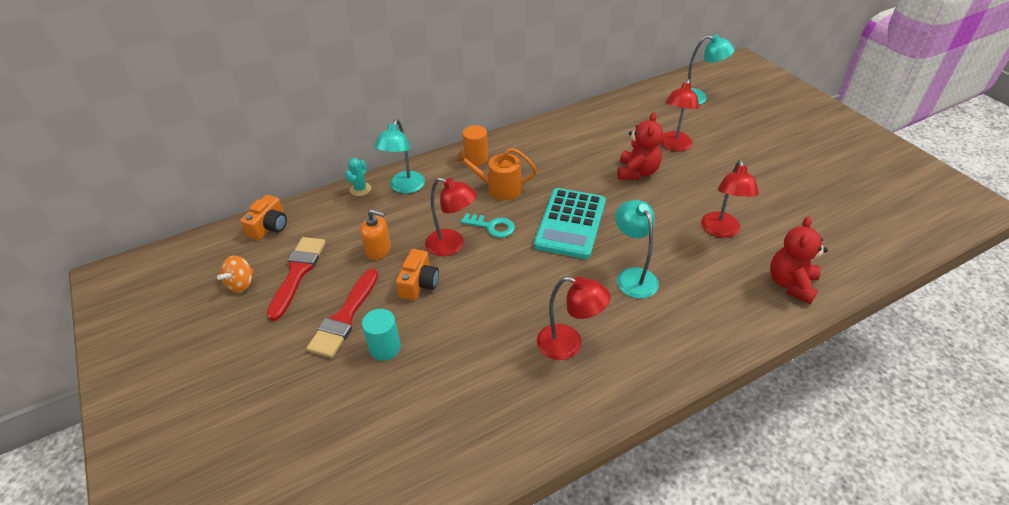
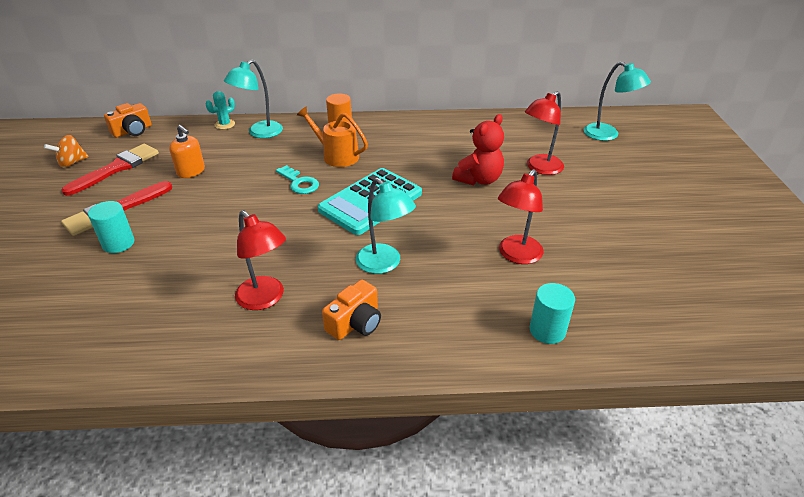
camera: 25 degrees right, 5 degrees down
orange camera [396,249,439,300] -> orange camera moved to [322,280,381,340]
red lamp [425,177,477,256] -> none
turquoise lamp [615,200,659,298] -> turquoise lamp turned 135 degrees clockwise [356,178,416,274]
red teddy bear [770,216,828,304] -> turquoise cylinder [530,283,575,344]

